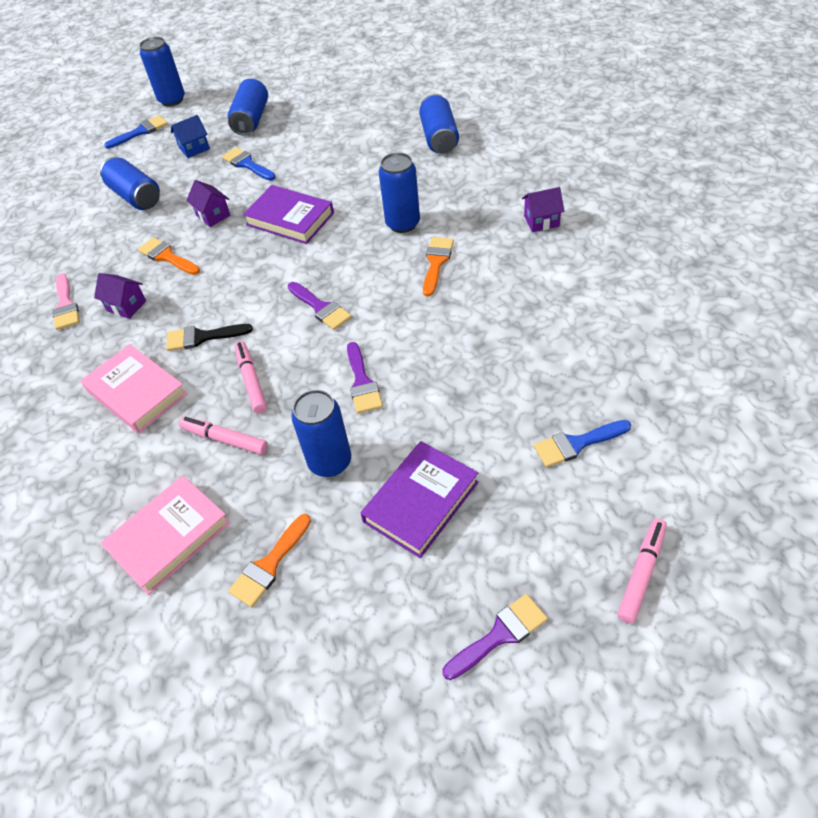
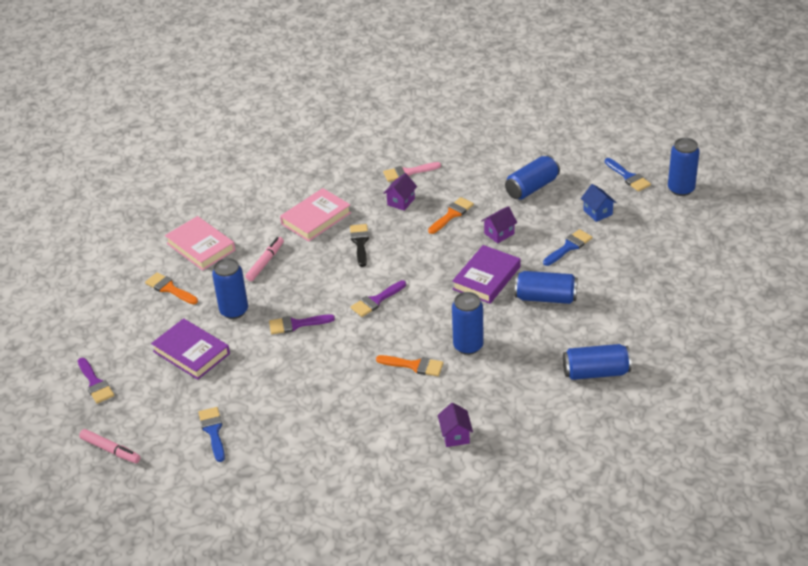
camera: 90 degrees right, 10 degrees down
blue can [228,79,268,136] -> blue can moved to [515,271,578,304]
pink marker [234,341,267,413] -> none

